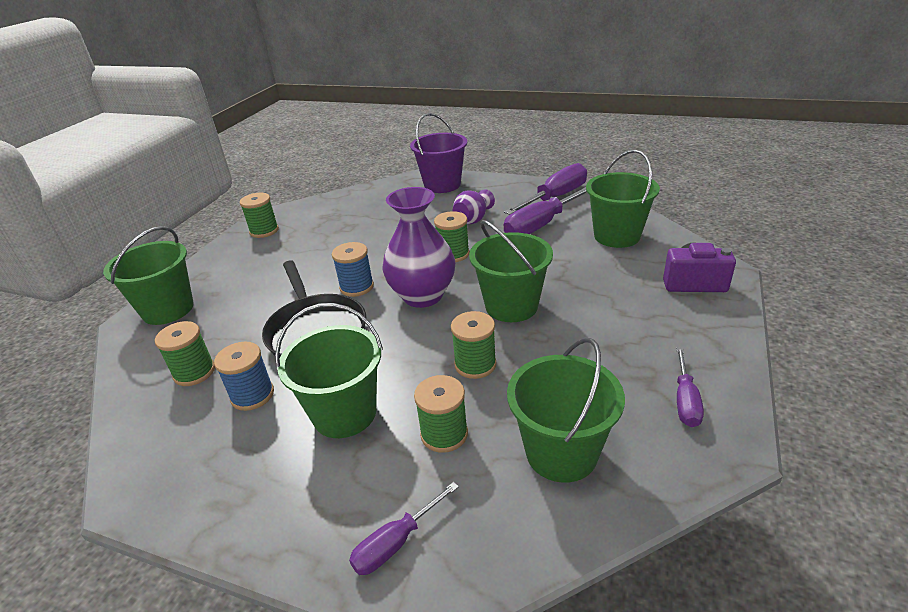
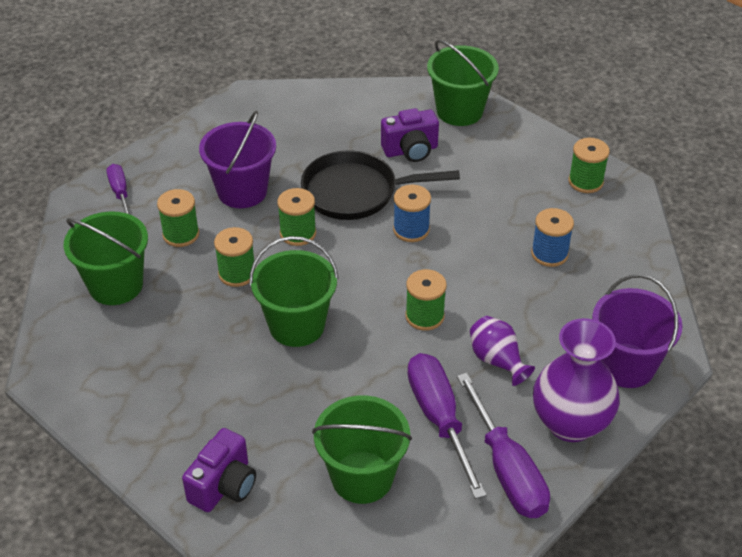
camera: 110 degrees right, 10 degrees up
green spool [155,321,215,386] -> green spool moved to [277,188,316,246]
blue spool [214,342,274,411] -> blue spool moved to [531,208,574,267]
green bucket [275,303,383,438] -> purple bucket [199,111,276,208]
purple vase [382,187,455,308] -> purple vase moved to [533,318,620,442]
purple screwdriver [676,347,704,427] -> none
none -> purple camera [381,108,439,162]

